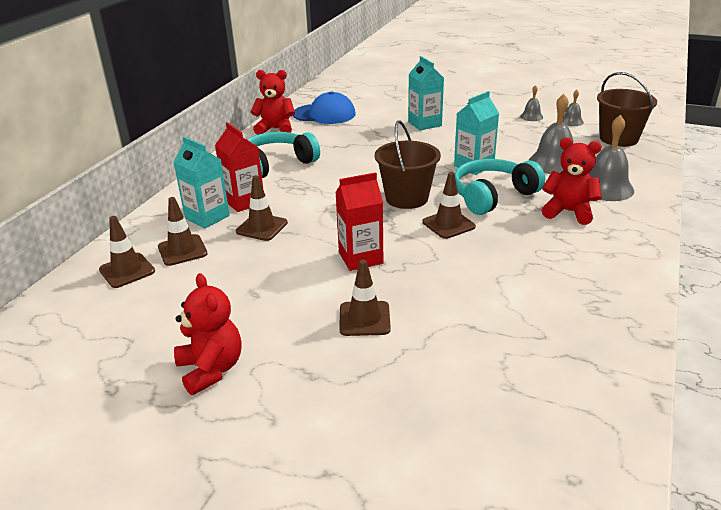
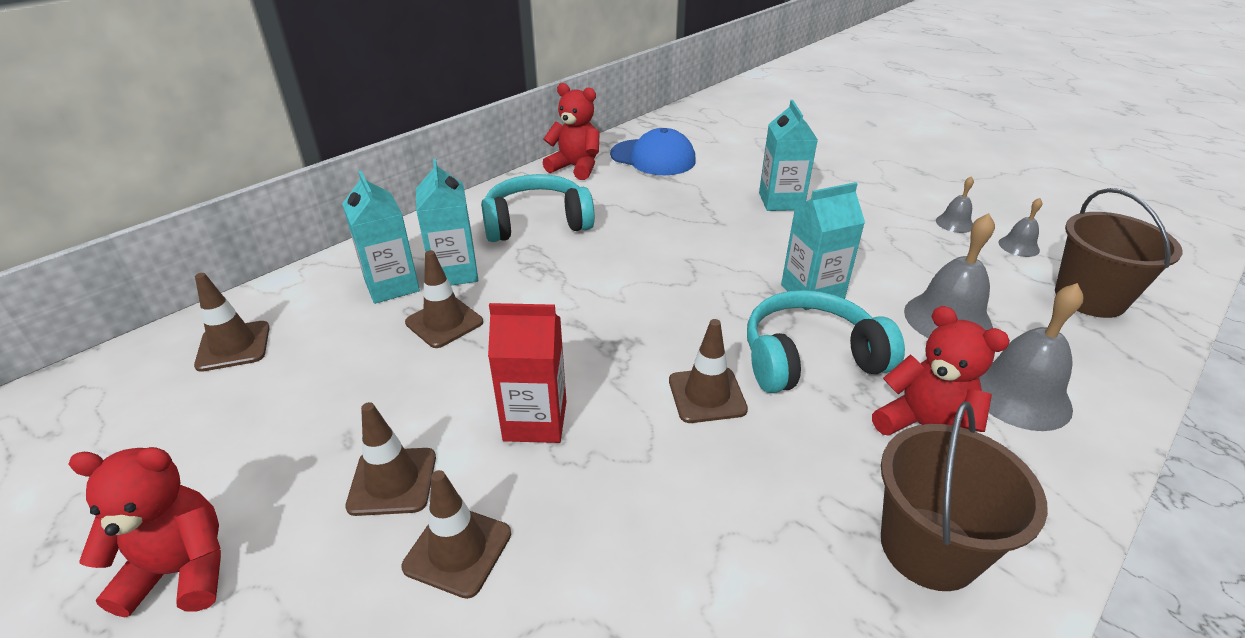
camera: 20 degrees right, 5 degrees up
brown traffic cone [158,197,208,266] -> brown traffic cone moved to [345,402,436,516]
red teddy bear [174,273,241,395] -> red teddy bear turned 90 degrees counterclockwise [68,447,221,617]
red carton [215,122,263,212] -> turquoise carton [416,159,479,285]
brown bucket [375,120,441,209] -> brown bucket moved to [881,401,1048,591]

